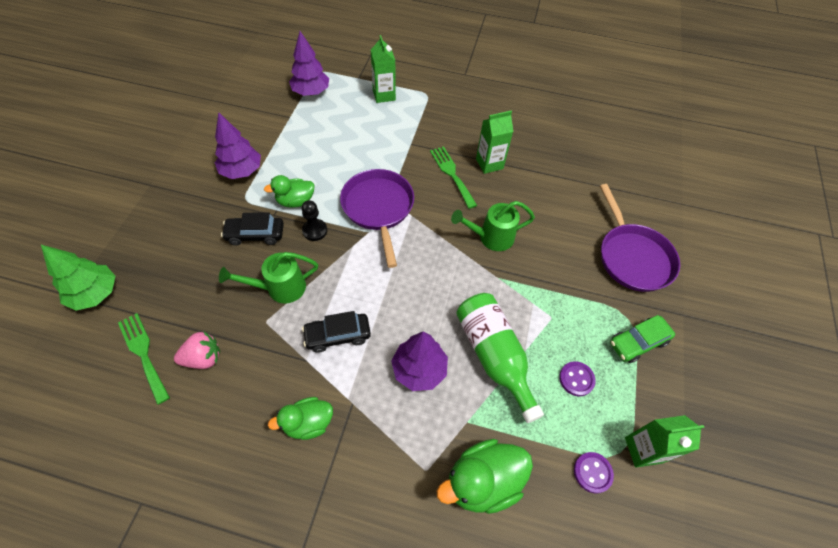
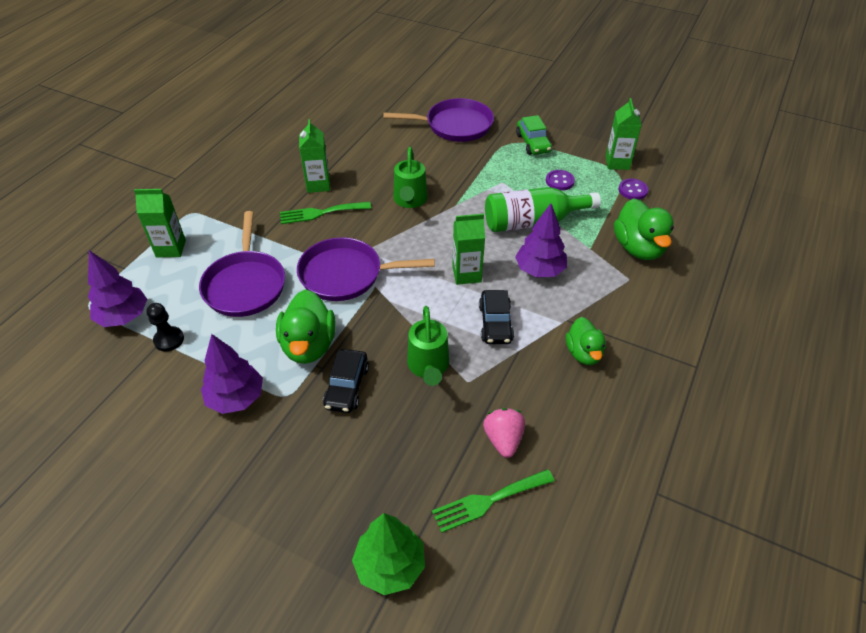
camera: 75 degrees left, 10 degrees down
green duck [264,175,315,208] -> green duck [276,290,336,364], size x1.54
black pawn [301,200,327,241] -> black pawn moved to [146,303,184,351]
none -> purple pan [199,211,285,317]
none -> green carton [452,214,485,285]

